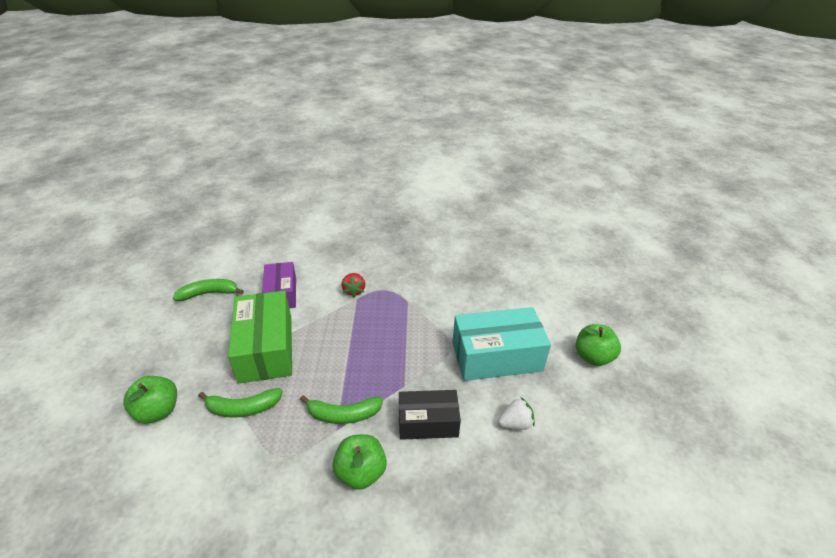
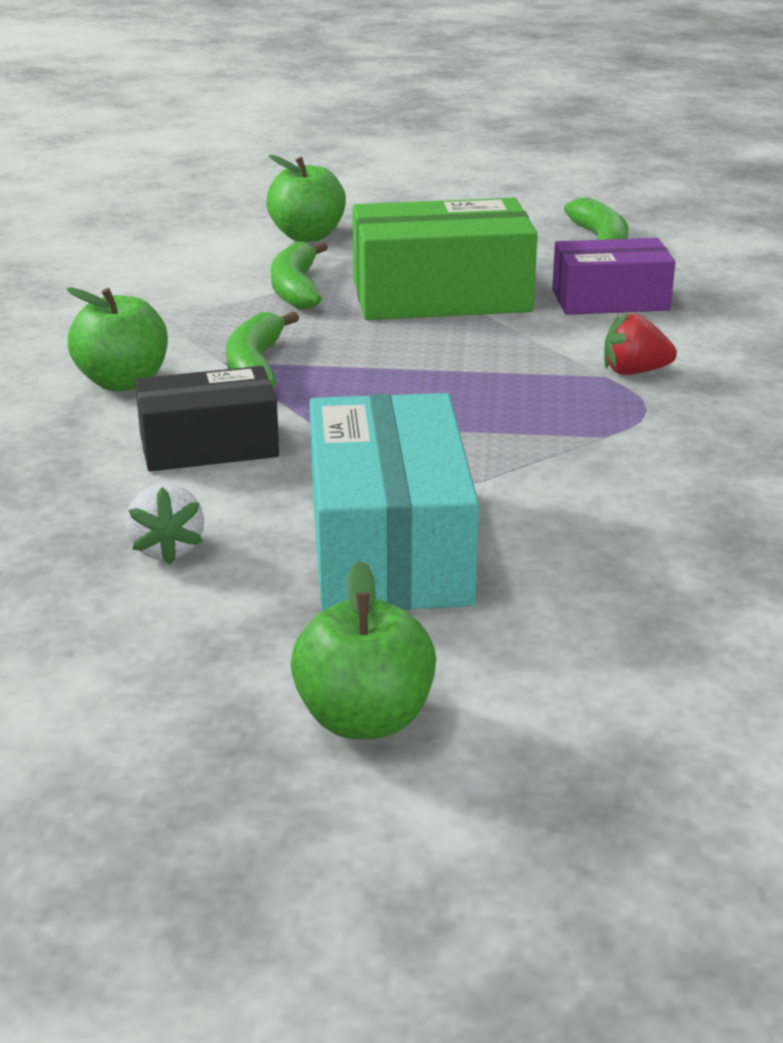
camera: 95 degrees right, 10 degrees down
black box [399,390,461,440] -> black box turned 75 degrees clockwise [135,366,279,471]

